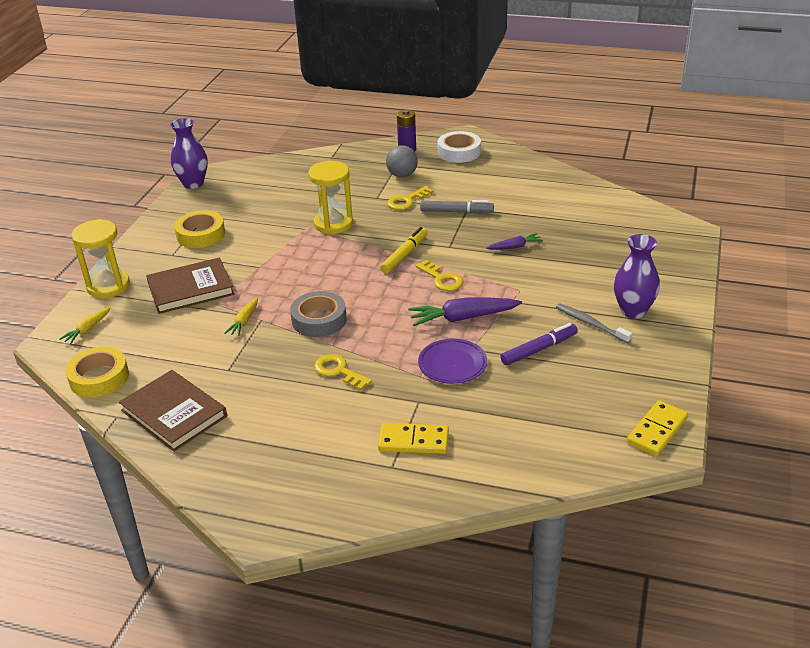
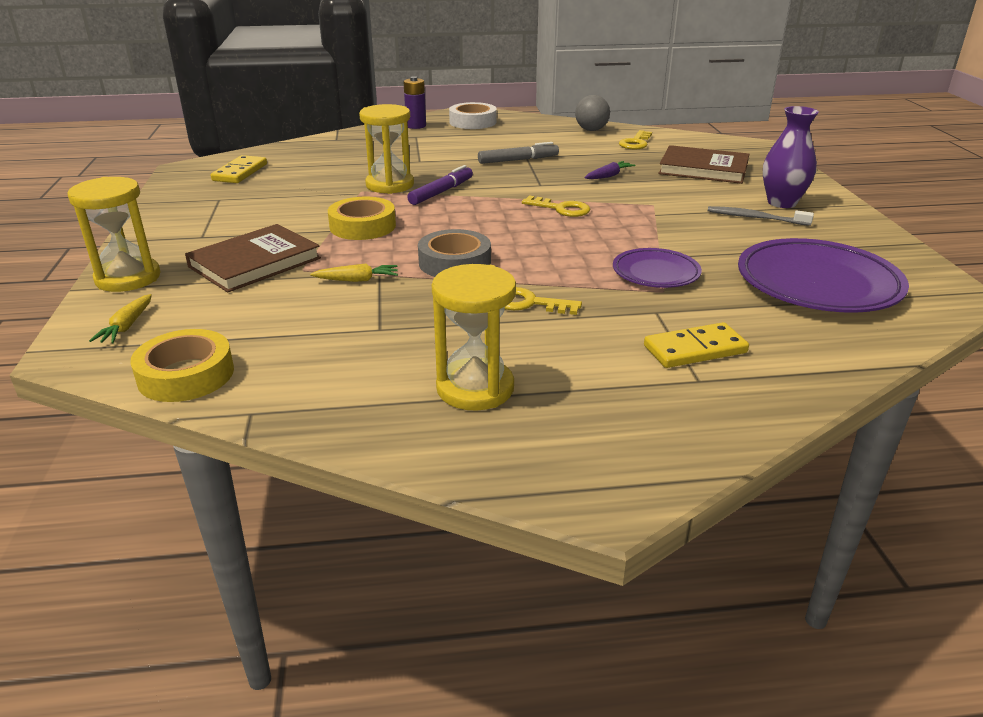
camera: 25 degrees left, 5 degrees down
brown book [119,370,227,452] -> brown book moved to [658,145,749,184]
purple vase [170,118,208,189] -> none
yellow tape [174,210,225,248] -> yellow tape moved to [328,197,396,240]
yellow carrot [224,297,258,336] -> yellow carrot turned 90 degrees counterclockwise [310,263,398,282]
yellow marker [380,227,428,274] -> none
grey ball [386,145,418,177] -> grey ball moved to [575,95,610,131]
yellow key [387,186,434,210] -> yellow key moved to [619,130,652,150]
purple carrot [408,298,522,326] -> none
purple marker [500,323,578,365] -> purple marker moved to [407,165,473,205]
yellow domino [627,400,688,456] -> yellow domino moved to [211,155,267,183]
none -> yellow hourglass [432,264,516,411]
none -> purple plate [738,238,909,313]

